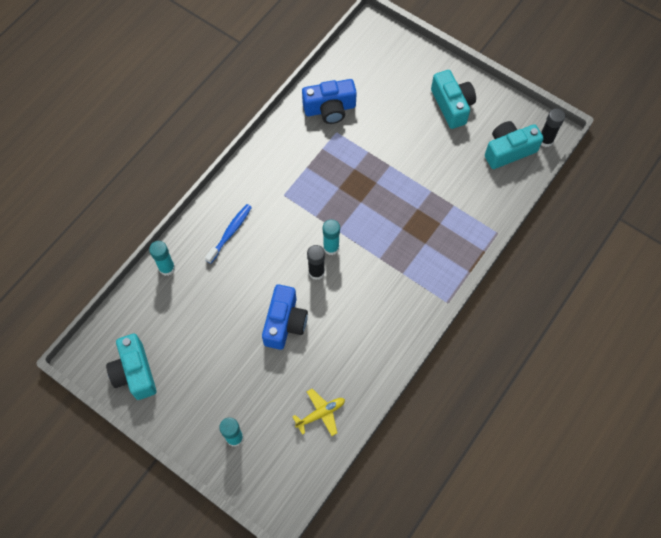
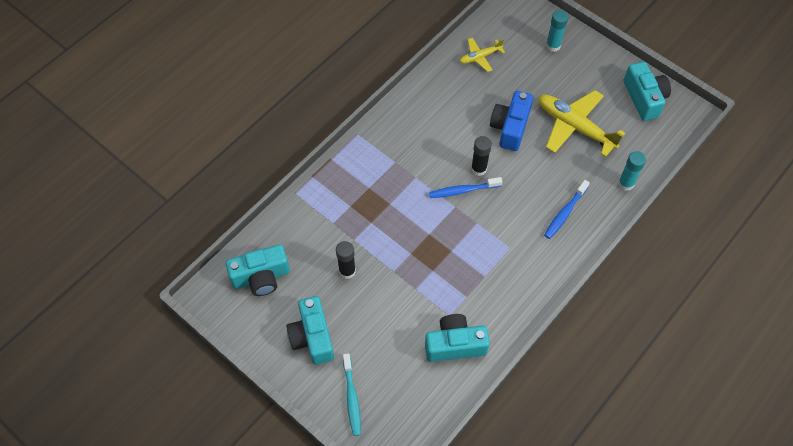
camera: 175 degrees left, 5 degrees down
blue camera [302,79,357,124] -> turquoise camera [425,314,490,362]
turquoise glue stick [323,219,340,255] -> blue toothbrush [429,177,503,198]
black glue stick [541,108,565,147] -> black glue stick moved to [336,241,356,279]
none -> turquoise toothbrush [343,353,361,436]
none -> yellow plane [539,90,625,157]

